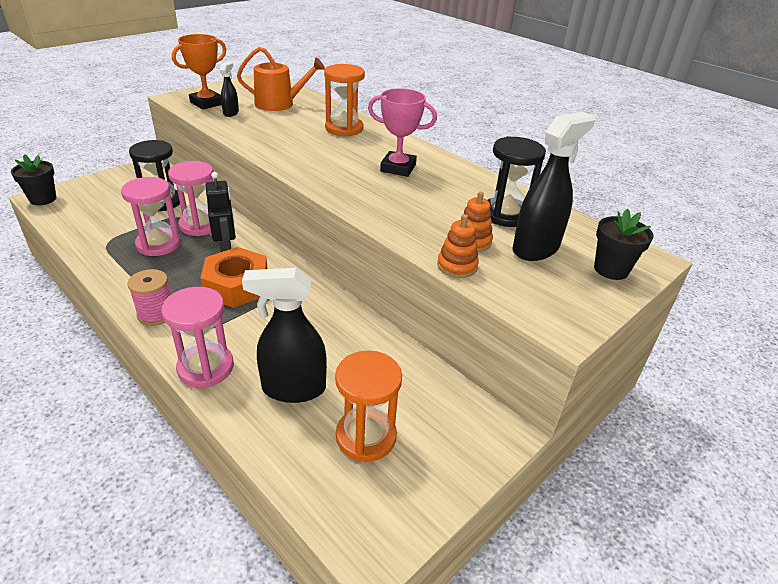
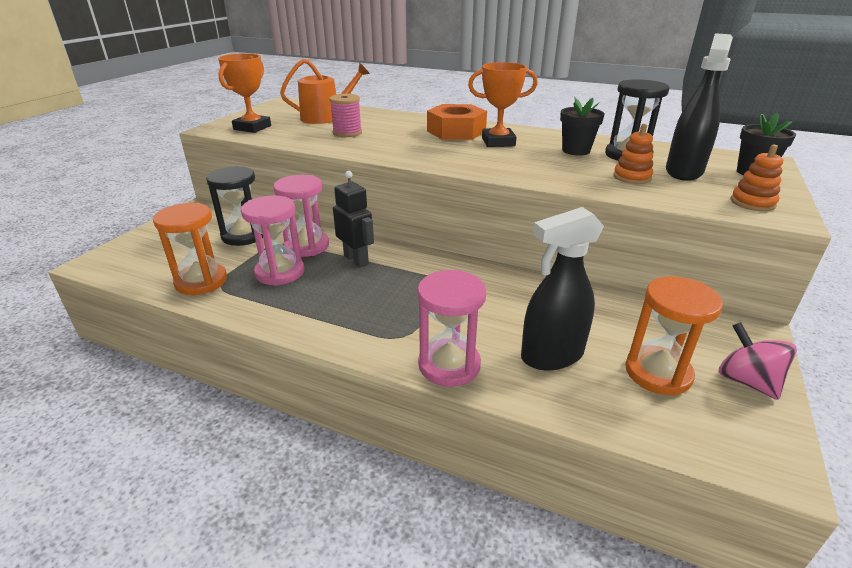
camera: 20 degrees left, 5 degrees down
black flower pot [11,154,56,205] -> black flower pot moved to [560,97,605,155]
pink spool [127,269,171,326] -> pink spool moved to [329,94,362,137]
orange nut [200,247,268,308] -> orange nut moved to [427,104,487,140]
black spray bottle [220,62,239,117] -> none
orange hourglass [324,64,365,136] -> orange hourglass moved to [153,203,227,295]
pink trophy [368,88,437,177] -> orange trophy [468,62,538,147]
orange stacking toy [437,214,479,278] -> orange stacking toy moved to [731,145,783,211]
none -> pink spinning top [719,322,797,400]

